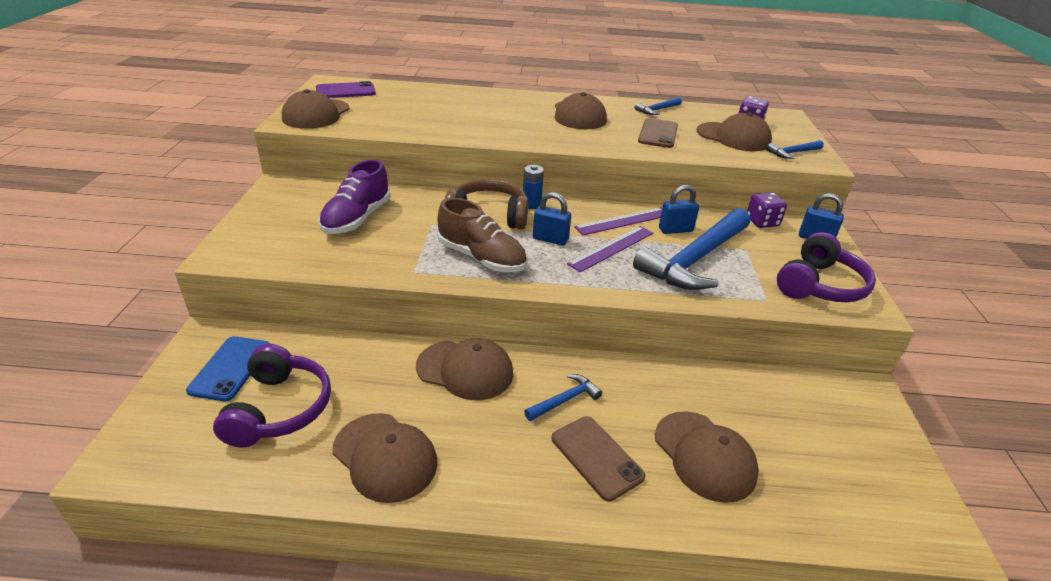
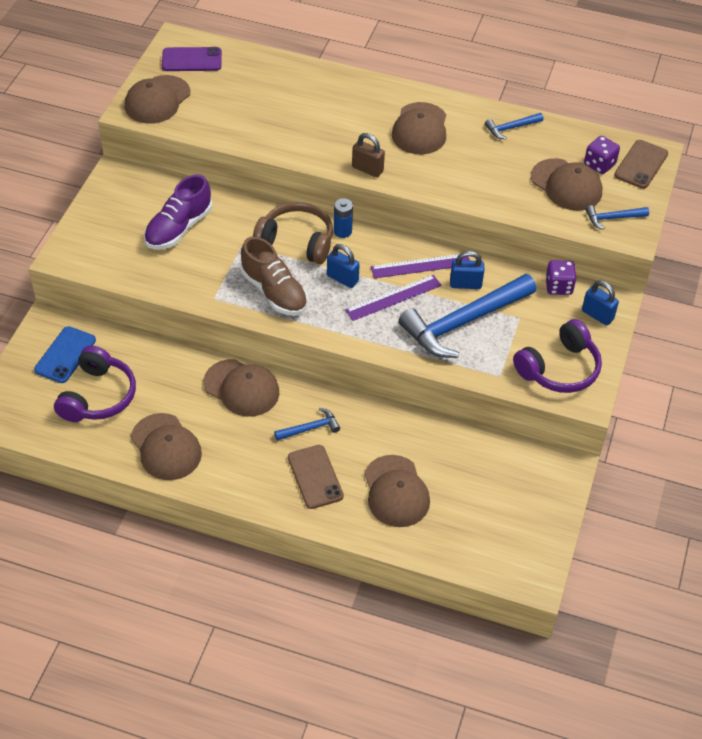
camera: 15 degrees right, 15 degrees up
brown phone [638,118,678,148] -> brown phone moved to [614,140,668,189]
none -> brown padlock [352,133,385,177]

